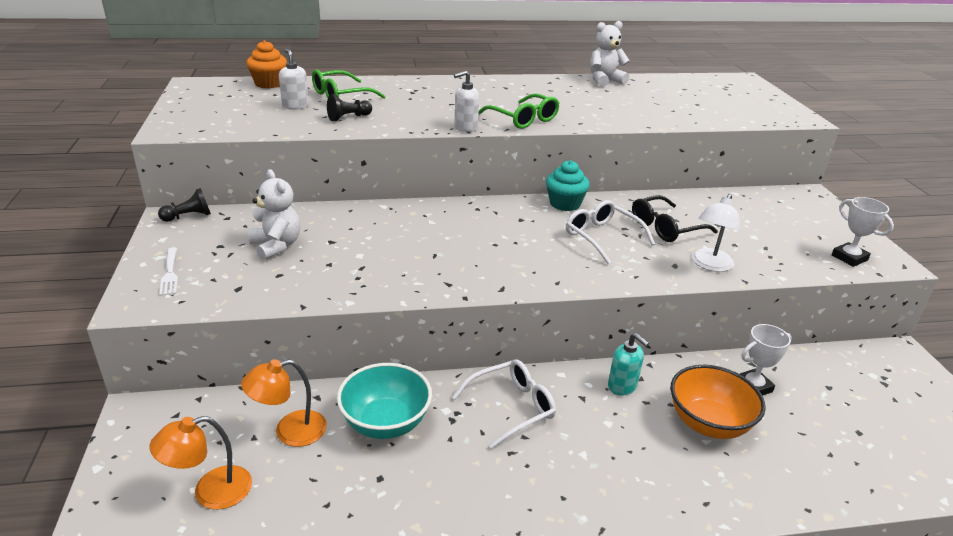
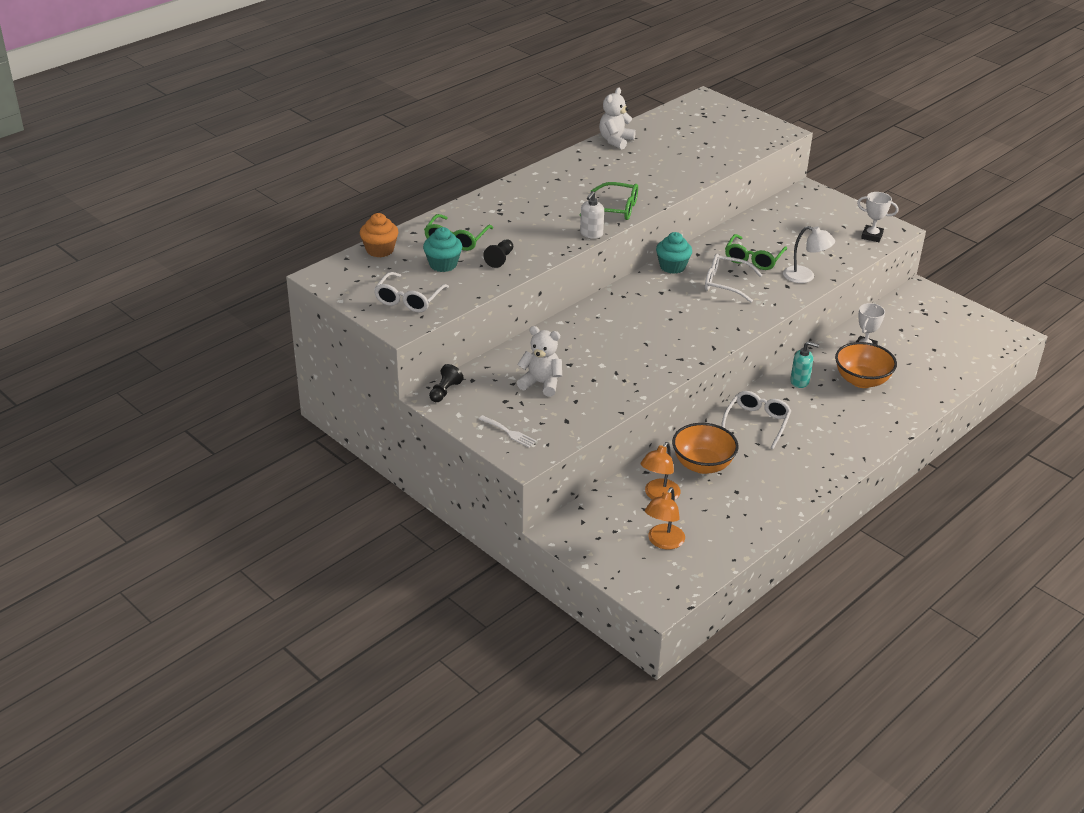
camera: 35 degrees left, 5 degrees up
white soap dispenser [279,49,309,110] -> turquoise cupcake [423,227,462,272]
turquoise bowl [337,363,432,439] -> orange bowl [672,423,739,474]
black glasses [632,195,718,242] -> green glasses [725,234,787,270]
white lamp [692,194,740,272] -> white lamp turned 60 degrees counterclockwise [783,226,835,283]
none -> white glasses [374,272,449,313]

